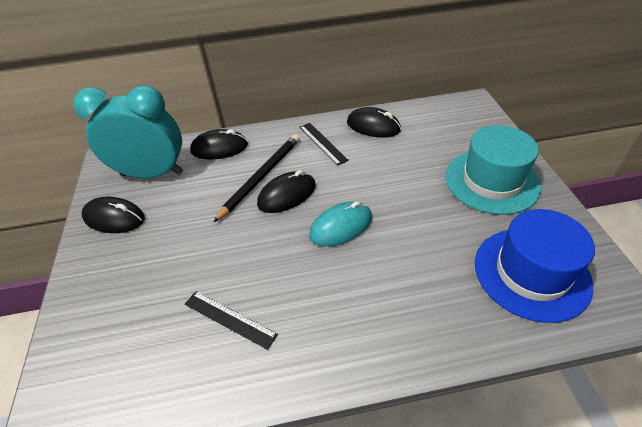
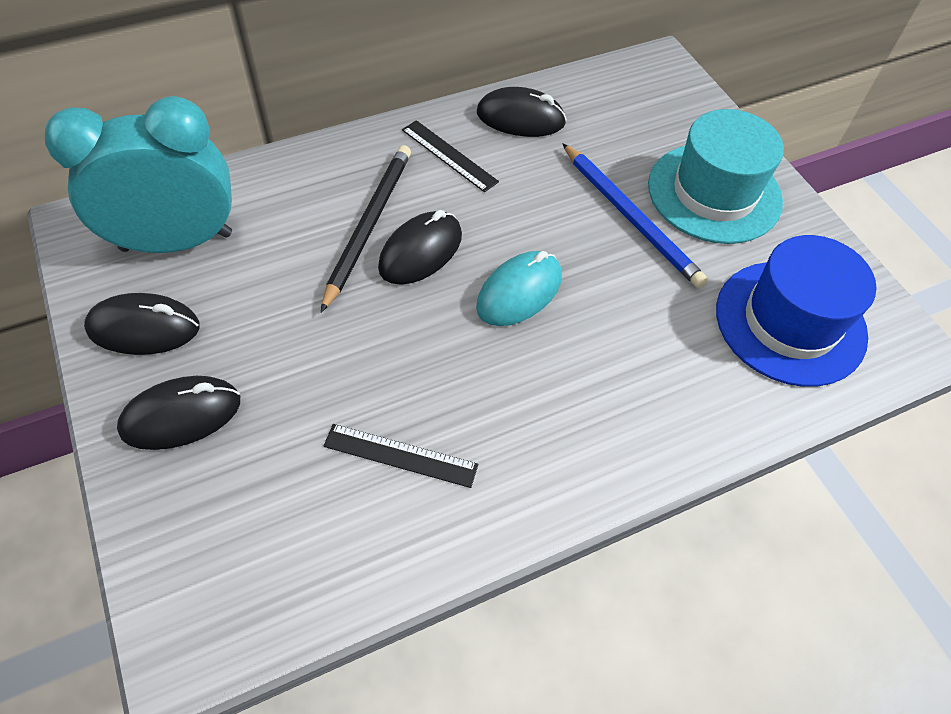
camera: 20 degrees left, 10 degrees up
black mouse [190,129,248,160] -> black mouse moved to [117,376,240,450]
none -> blue pencil [562,143,708,288]

